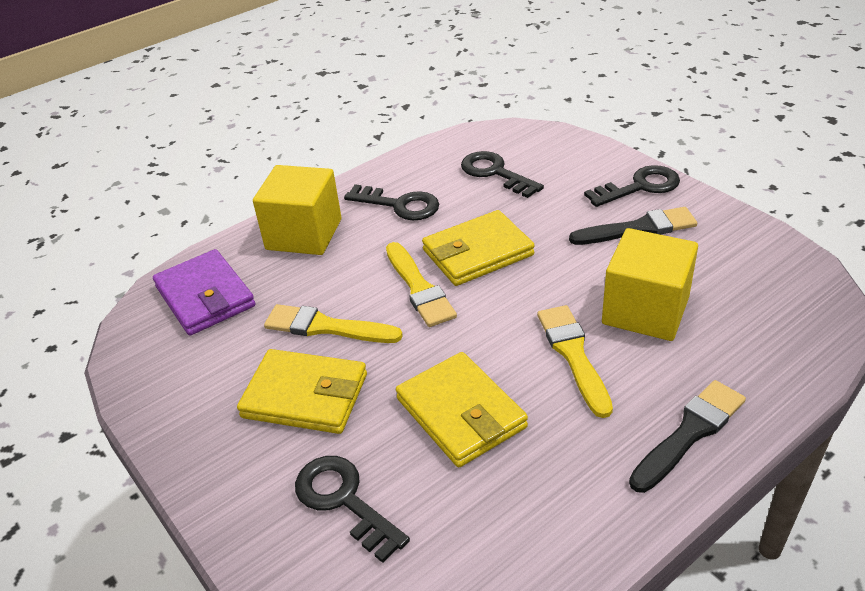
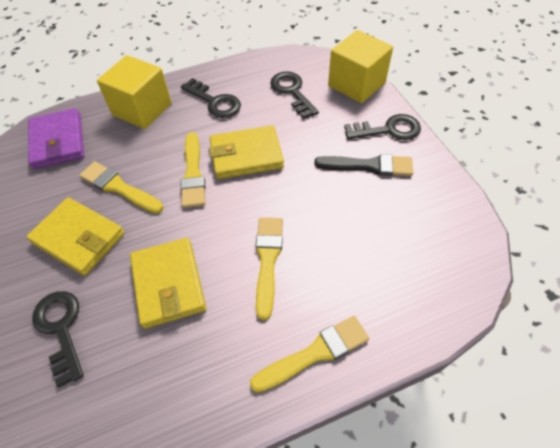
camera: 15 degrees right, 15 degrees up
yellow cube [602,228,698,341] -> yellow cube moved to [328,30,393,103]
black brush [629,380,746,493] -> yellow brush [250,316,369,393]

